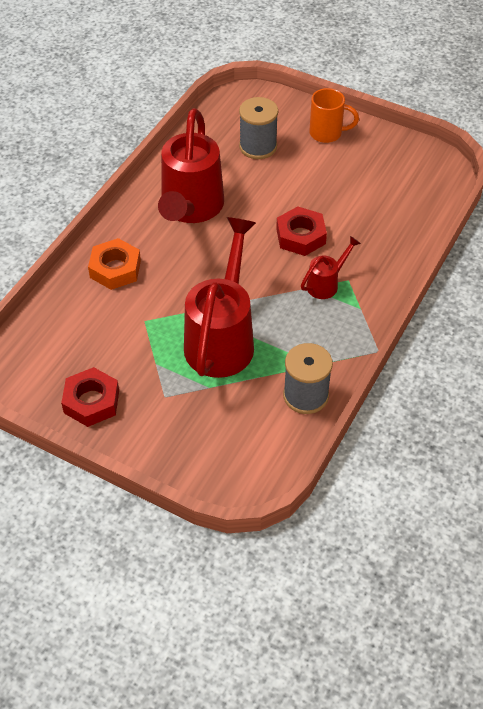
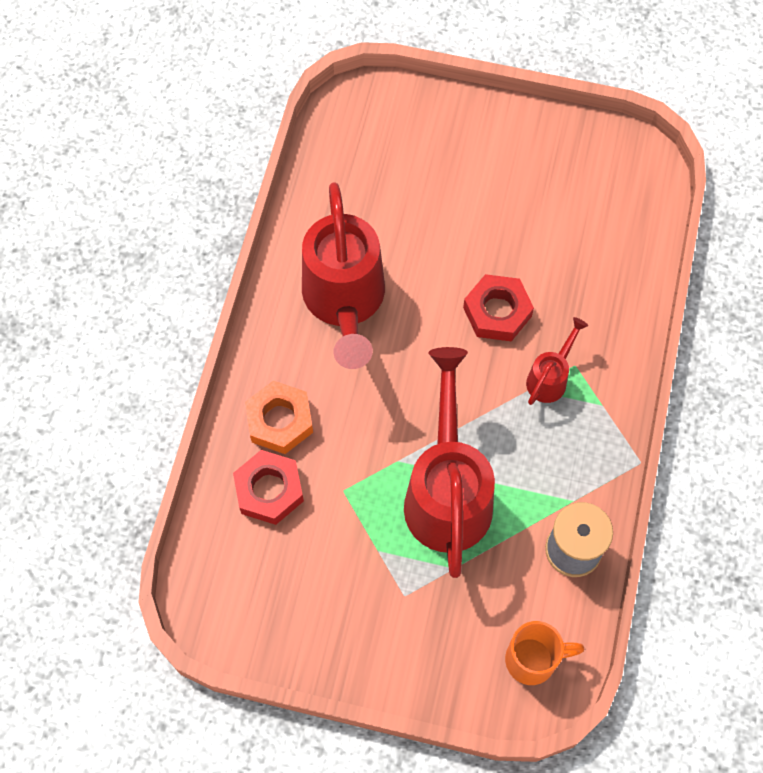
camera: 15 degrees left, 15 degrees up
red nut [61,367,119,427] -> red nut moved to [233,450,304,525]
grey spool [239,97,278,159] -> none
orange mug [309,88,359,143] -> orange mug moved to [505,621,585,685]

